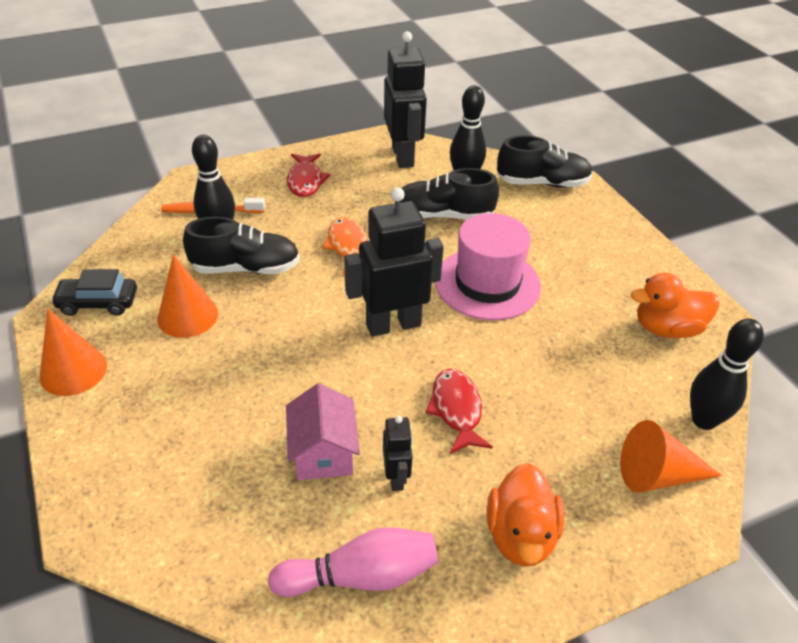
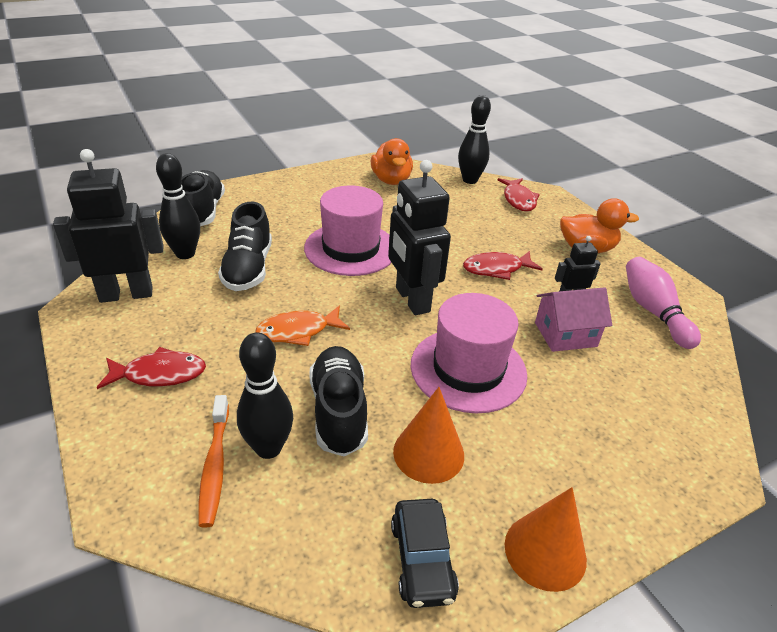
camera: 95 degrees left, 5 degrees down
orange cone [620,420,722,493] -> red fish [498,178,540,212]
none -> pink hat [410,293,527,413]

